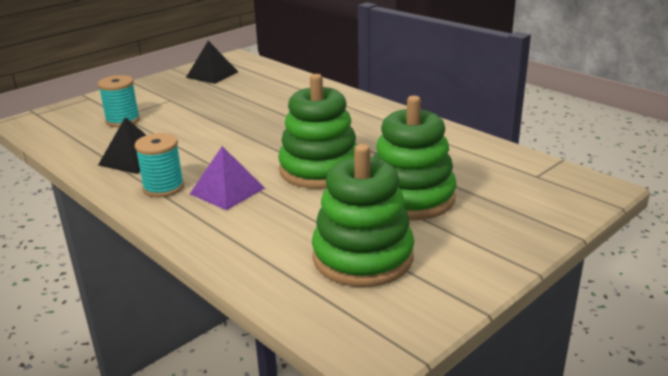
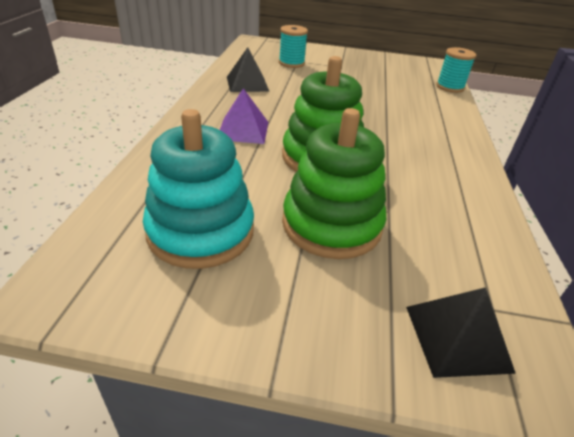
camera: 50 degrees right, 10 degrees up
turquoise spool [135,133,184,197] -> turquoise spool moved to [436,47,477,93]
black pyramid [186,41,238,84] -> black pyramid moved to [406,287,516,378]
green stacking toy [312,144,414,287] -> turquoise stacking toy [143,109,254,269]

